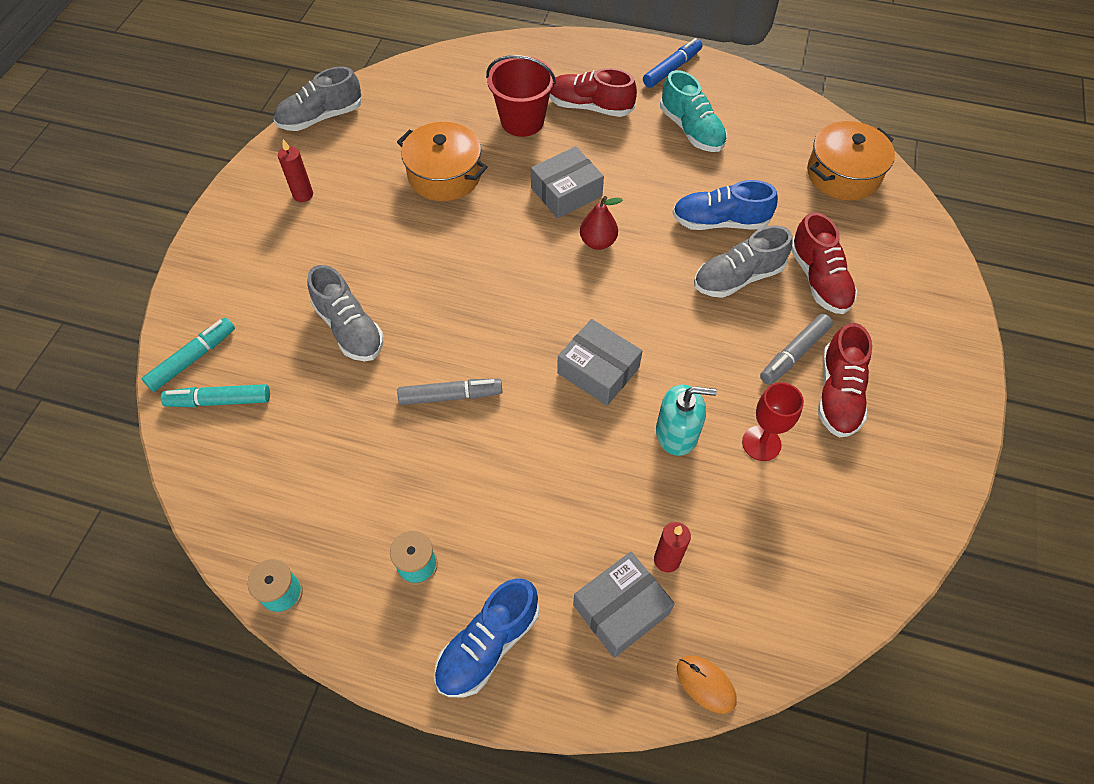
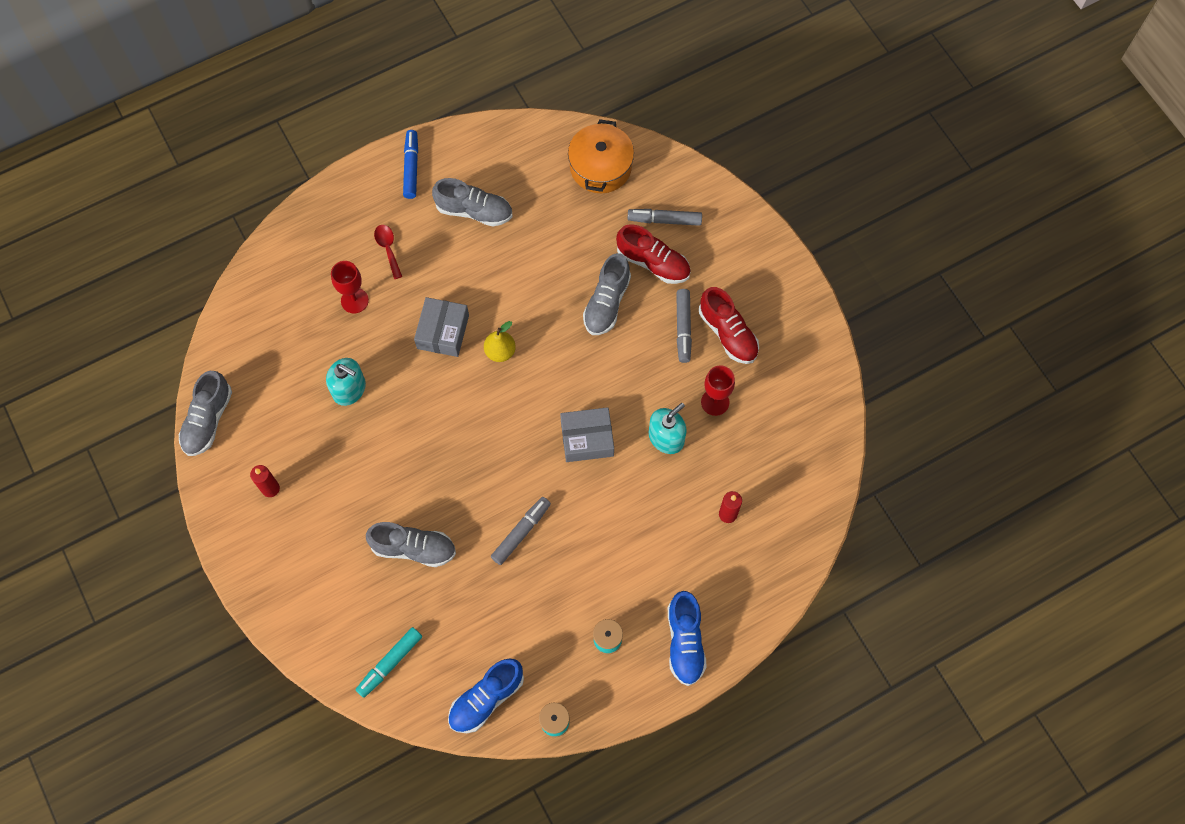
camera: 45 degrees left, 10 degrees up
turquoise marker [142,318,235,392] -> none
orange pot [397,122,487,201] -> turquoise soap dispenser [326,358,366,406]
red bucket [486,55,556,137] -> red goblet [331,261,369,313]
red shoe [549,68,637,117] -> red spoon [374,225,402,279]
grey box [573,551,675,658] -> none
red pear [580,196,623,250] -> yellow pear [484,321,516,362]
turquoise shoe [660,70,727,152] -> grey shoe [432,178,513,226]
blue shoe [672,180,778,230] -> blue shoe moved to [448,658,524,733]
orange mouse [677,656,737,714] -> none
none -> grey marker [628,209,702,226]

